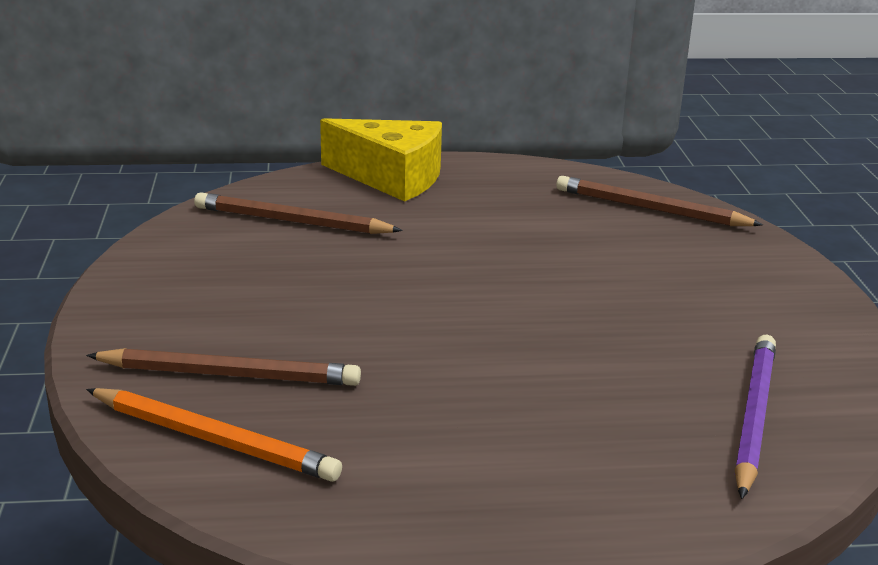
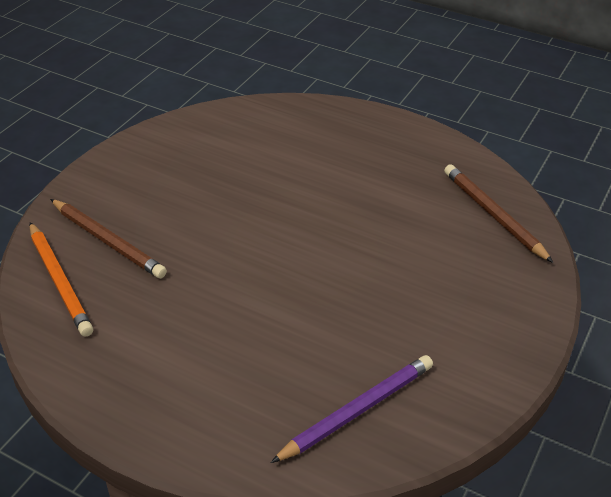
camera: 35 degrees right, 15 degrees up
brown pencil [194,192,403,234] -> none
yellow cheese [320,118,442,202] -> none

